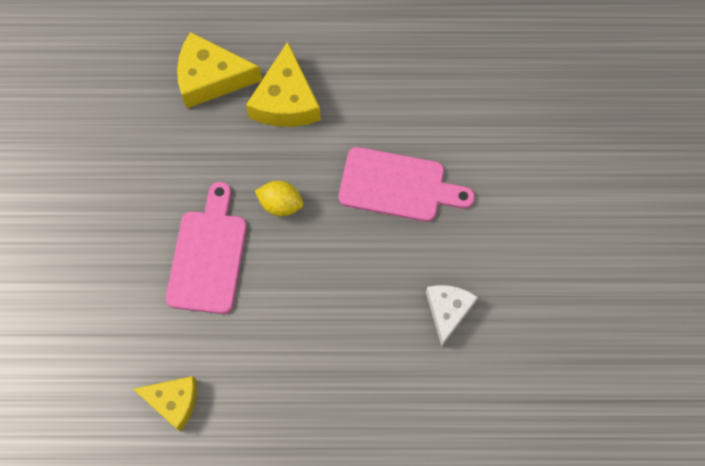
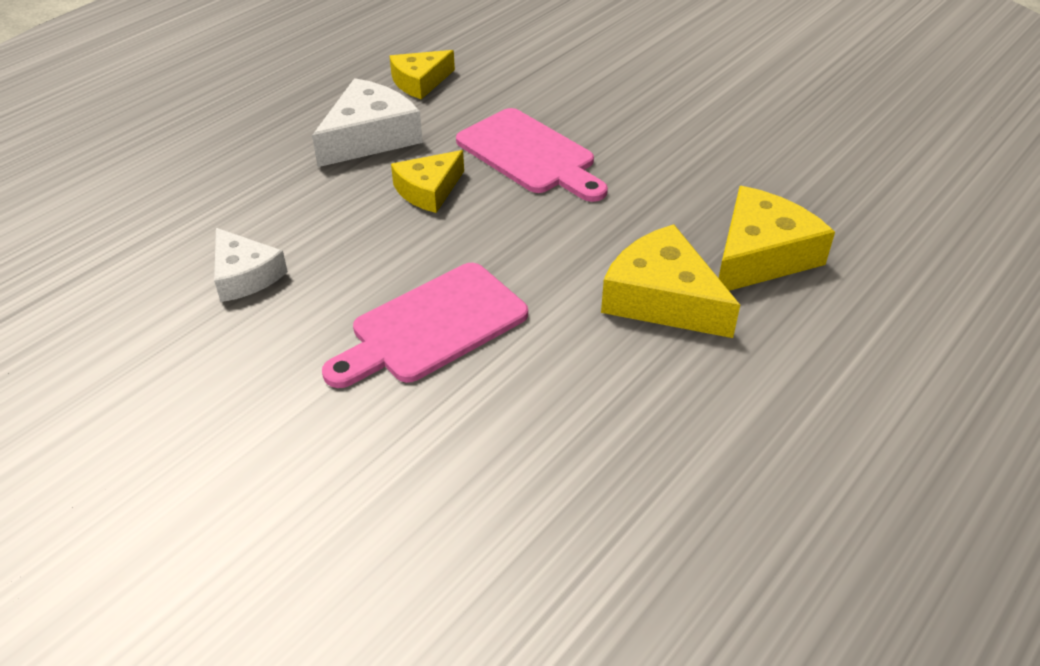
camera: 130 degrees right, 25 degrees down
yellow lemon [255,181,303,216] -> none
none -> white cheese [312,78,423,167]
none -> yellow cheese [391,150,464,213]

